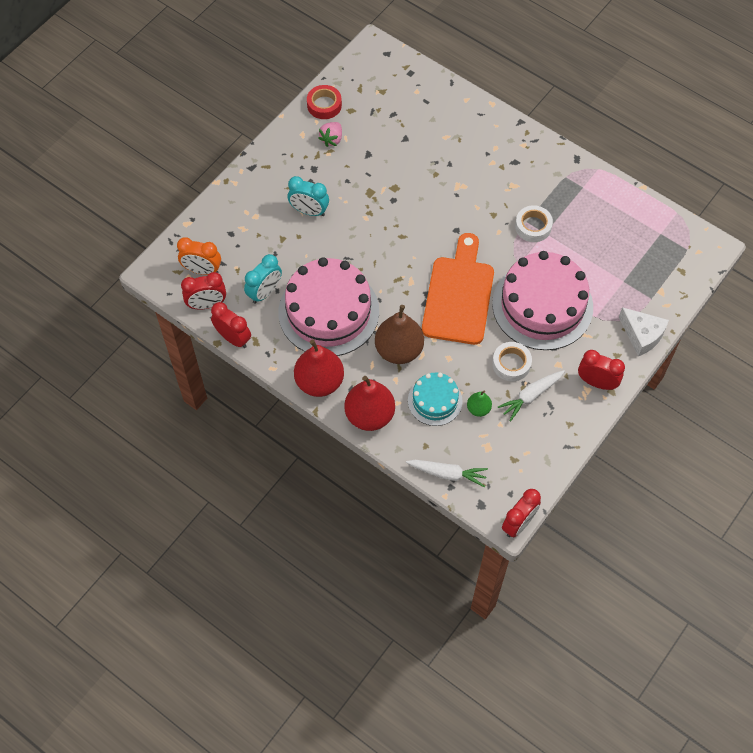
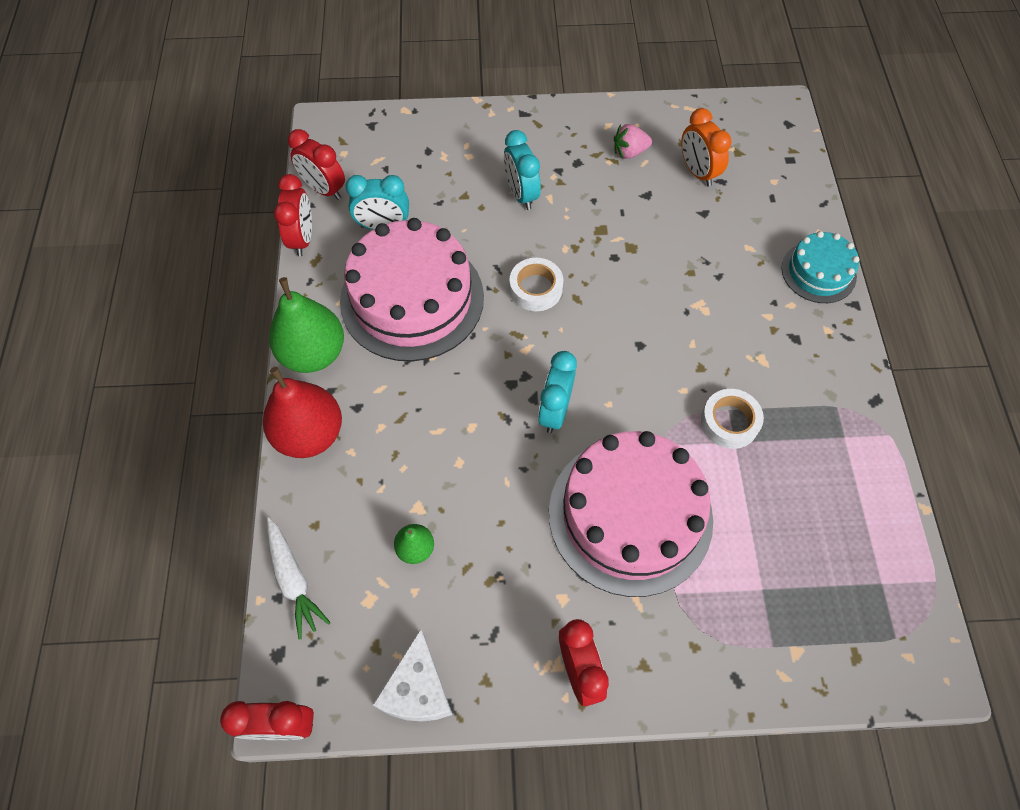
camera: 50 degrees right, 0 degrees up
orange clock [177,237,221,275] -> orange clock moved to [681,108,732,187]
red pear [294,339,344,397] -> green pear [269,277,344,373]
red tape [307,85,342,119] -> none
brown pear [375,305,424,364] -> none
turquoise cake [408,373,463,426] -> turquoise cake moved to [782,231,860,303]
orange cutting board [422,233,494,345] -> turquoise clock [538,351,577,433]
white tape [492,342,532,381] -> white tape moved to [509,258,563,311]
white carrot [498,370,565,422] -> none
white cheese [619,307,669,356] -> white cheese moved to [372,628,453,722]

